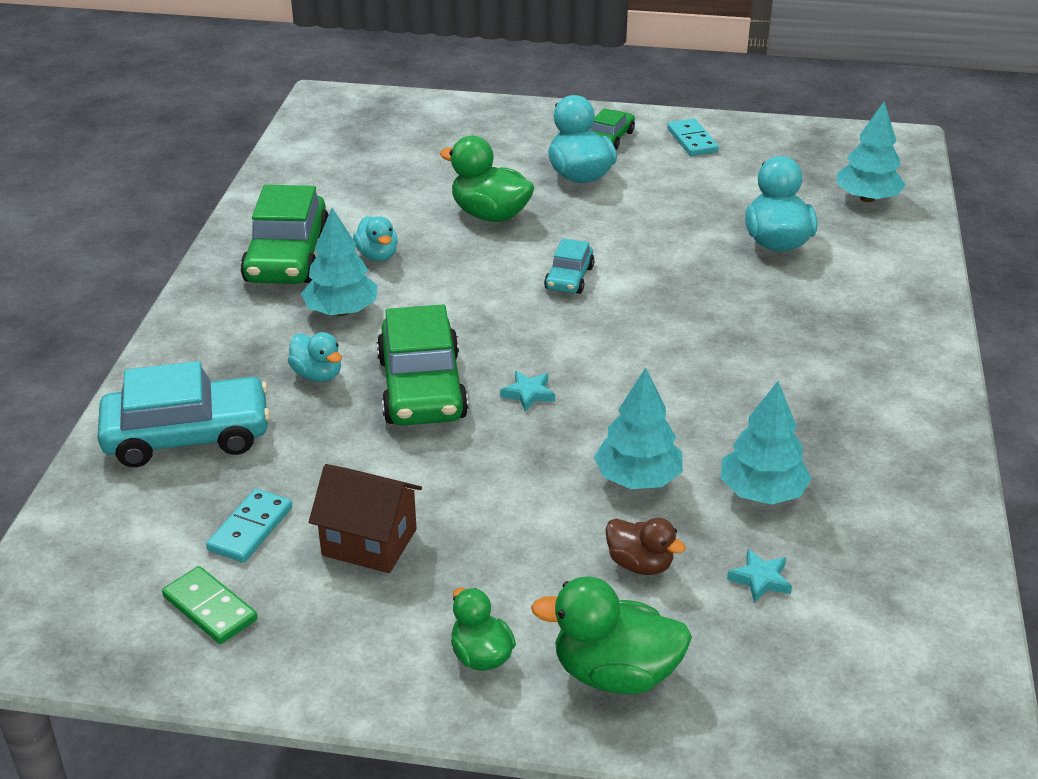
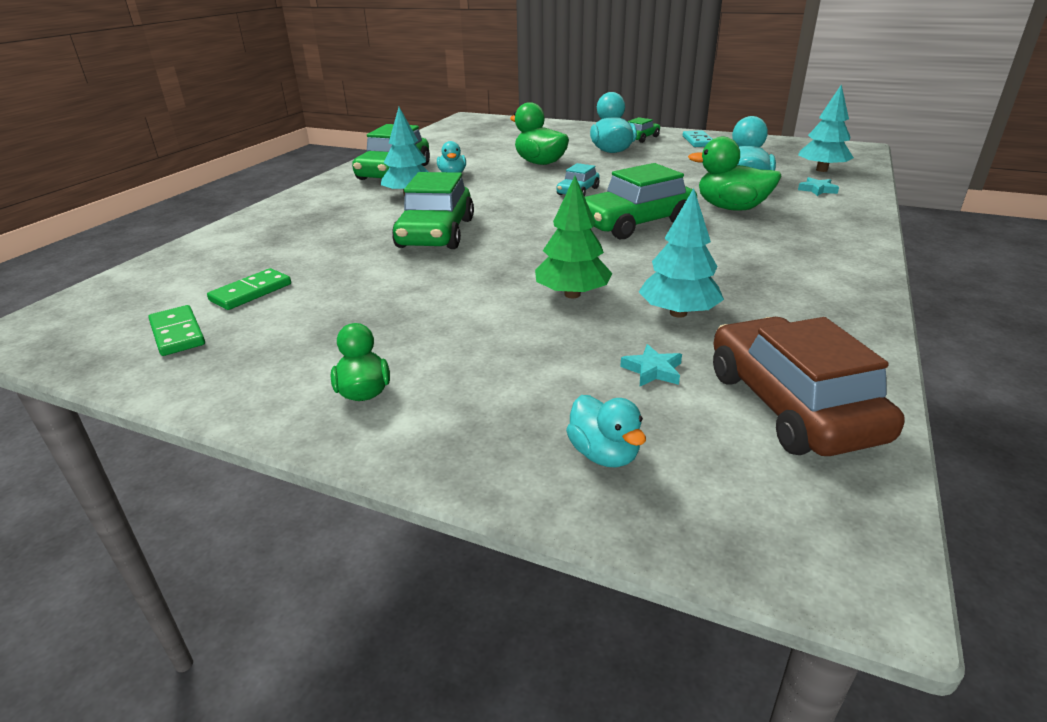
camera: 15 degrees right, 5 degrees down
turquoise car [98,361,270,467] -> none
turquoise domino [206,489,292,563] -> green domino [207,268,291,310]
turquoise duck [288,332,342,382] -> turquoise duck moved to [566,395,646,467]
brown house [309,464,422,573] -> none
turquoise star [500,371,555,412] -> turquoise star moved to [798,177,839,196]
green duck [531,577,692,694] -> green duck moved to [688,137,781,211]
turquoise tree [594,367,683,489] -> green tree [535,176,612,298]
brown duck [605,518,686,575] -> none
none -> green car [585,163,697,239]
none -> brown car [713,317,905,456]

